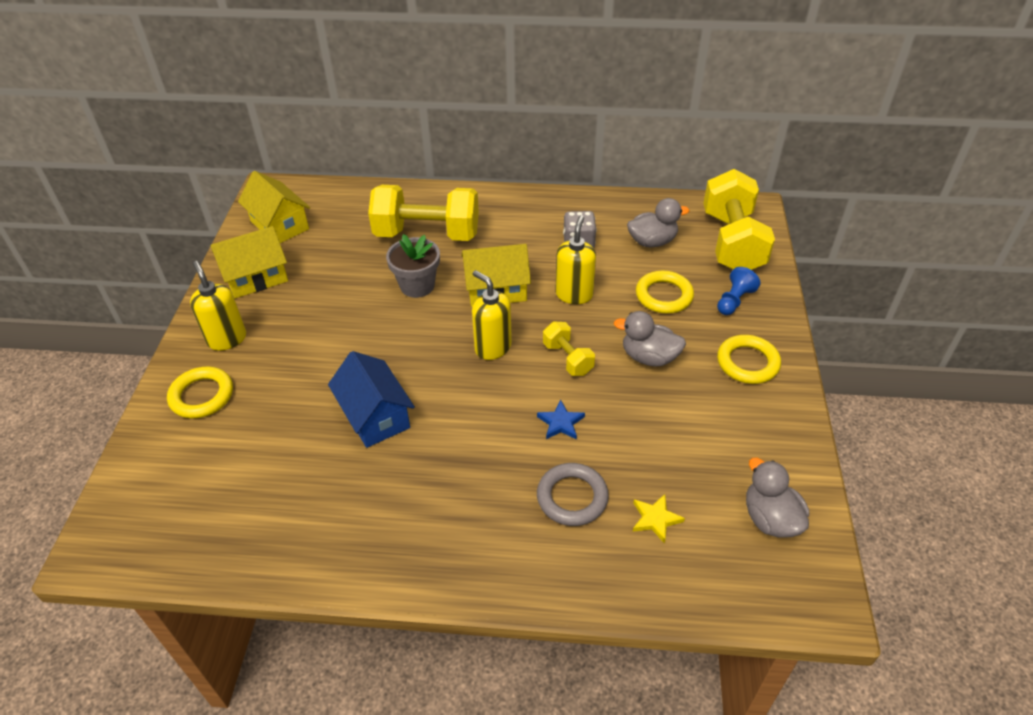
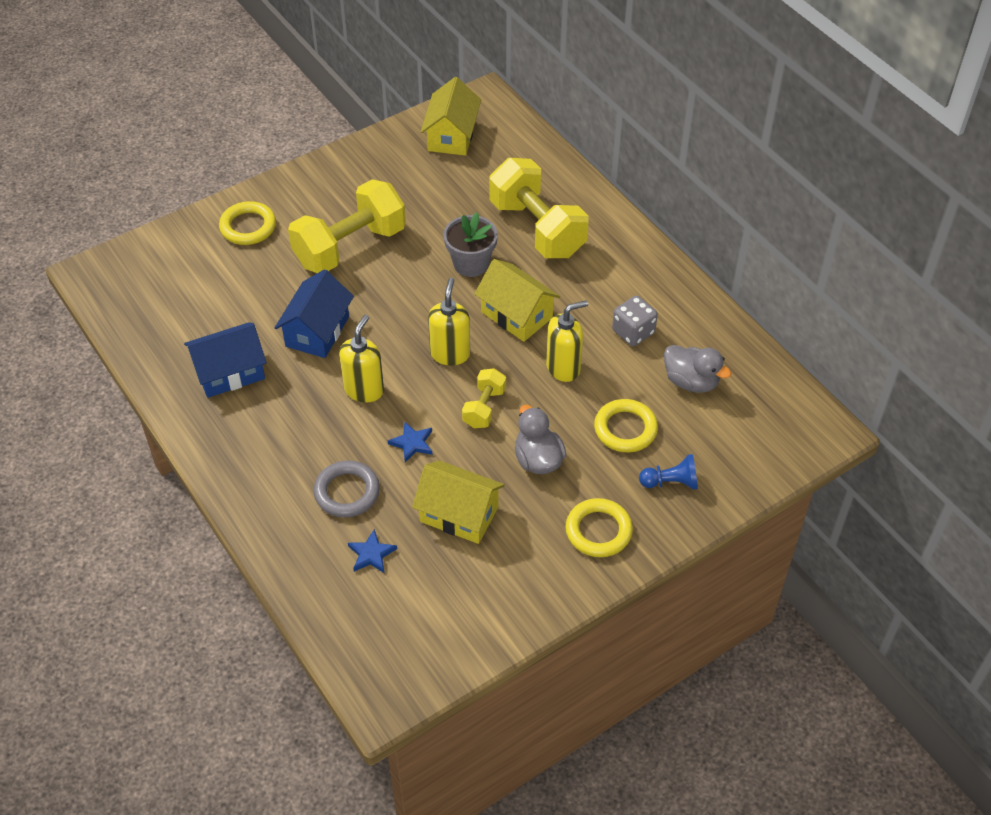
camera: 50 degrees right, 5 degrees up
yellow soap dispenser [190,261,246,351] -> yellow soap dispenser moved to [339,315,384,403]
yellow house [211,226,288,298] -> yellow house moved to [412,460,505,544]
yellow star [633,494,685,544] -> blue star [348,529,397,573]
yellow dumbbell [703,169,775,270] -> yellow dumbbell moved to [288,179,406,273]
grey duck [746,457,809,538] -> none
none -> blue house [184,323,267,398]

